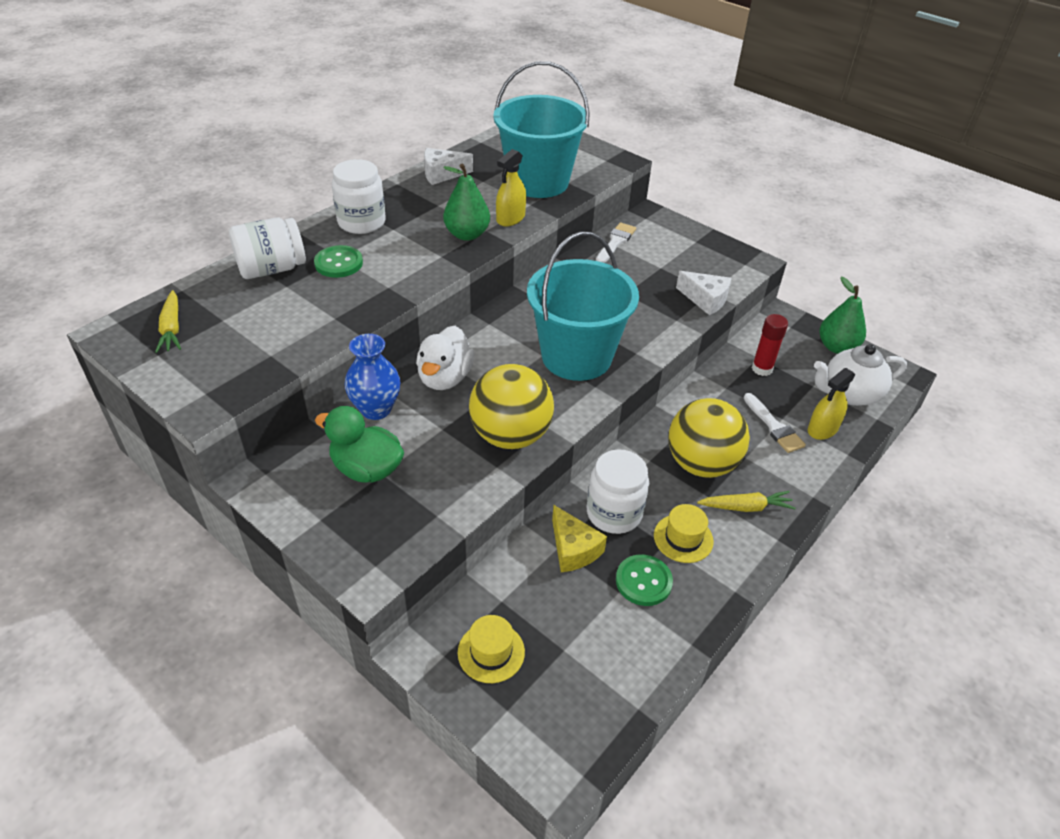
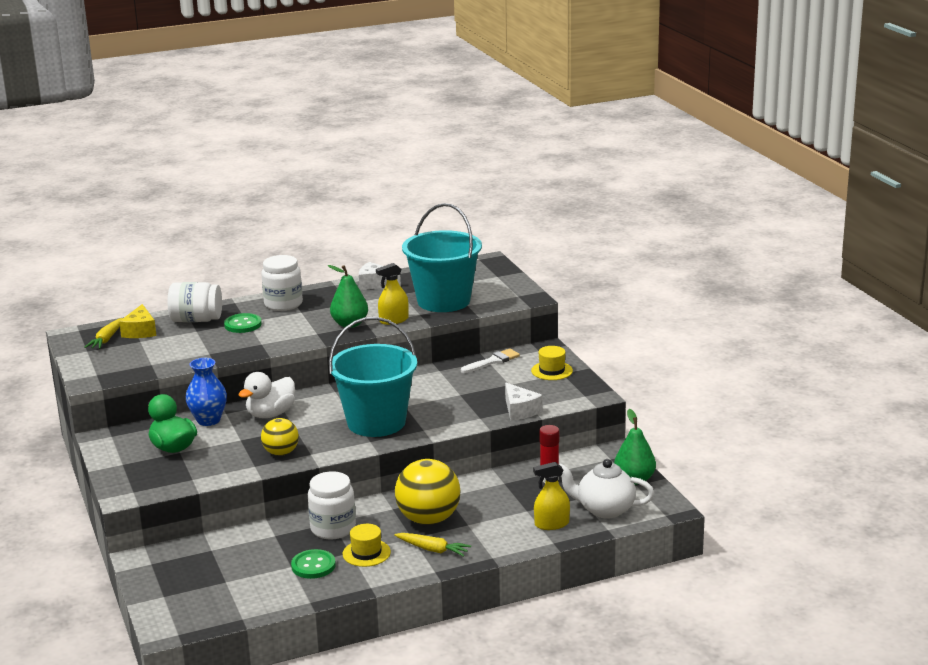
camera: 30 degrees right, 20 degrees down
yellow hat [458,615,525,683] -> yellow hat moved to [531,346,573,380]
yellow ball [469,364,554,449] -> yellow ball [261,418,299,456], size x0.59
yellow cheese [552,505,607,572] -> yellow cheese moved to [119,304,156,338]
white brush [744,393,806,453] -> none

